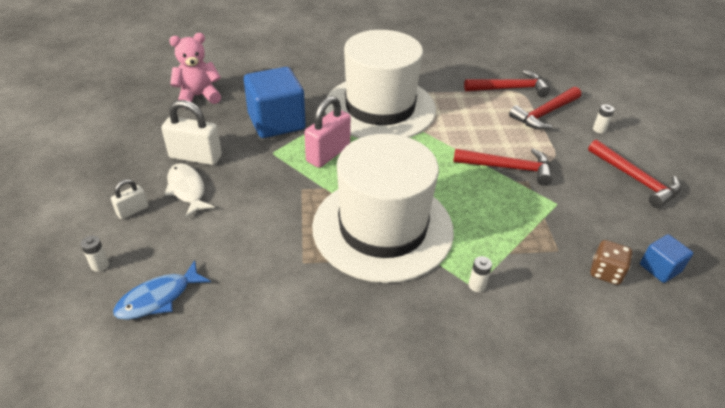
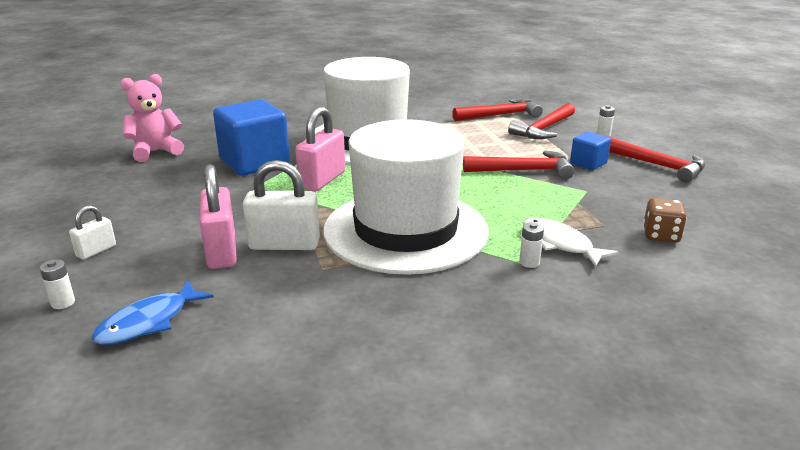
camera: 10 degrees left, 15 degrees down
white padlock [161,100,222,165] -> white padlock moved to [243,160,320,250]
white fish [164,163,215,217] -> white fish moved to [523,218,618,267]
blue cube [640,234,693,283] -> blue cube moved to [570,132,611,170]
none -> pink padlock [200,164,237,269]

